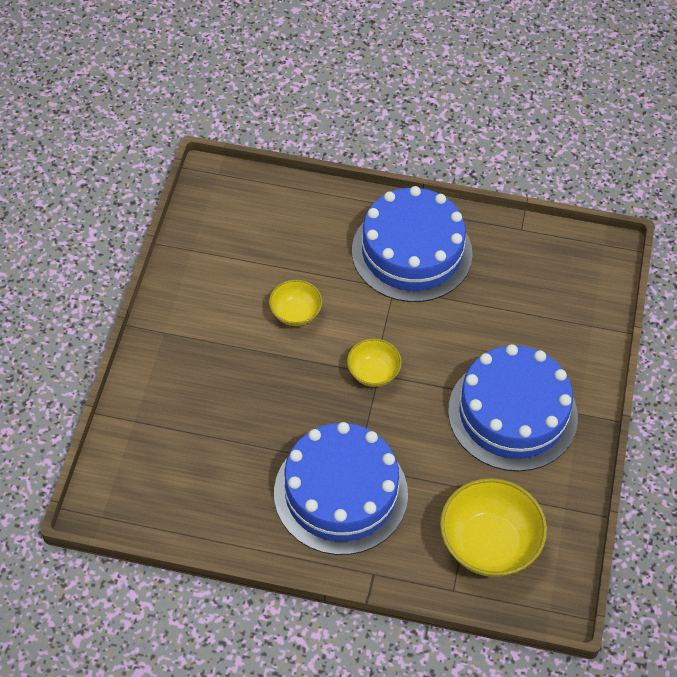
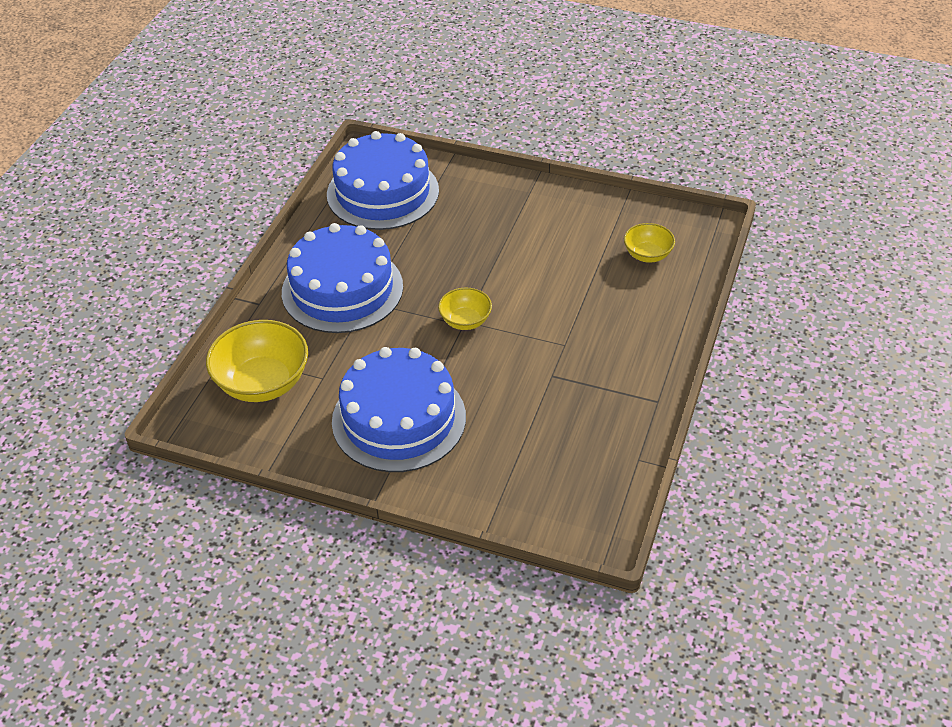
camera: 100 degrees right, 10 degrees down
yellow bowl [269,280,322,326] -> yellow bowl moved to [624,223,675,263]
blue cake [352,186,473,302] -> blue cake moved to [327,131,439,230]

